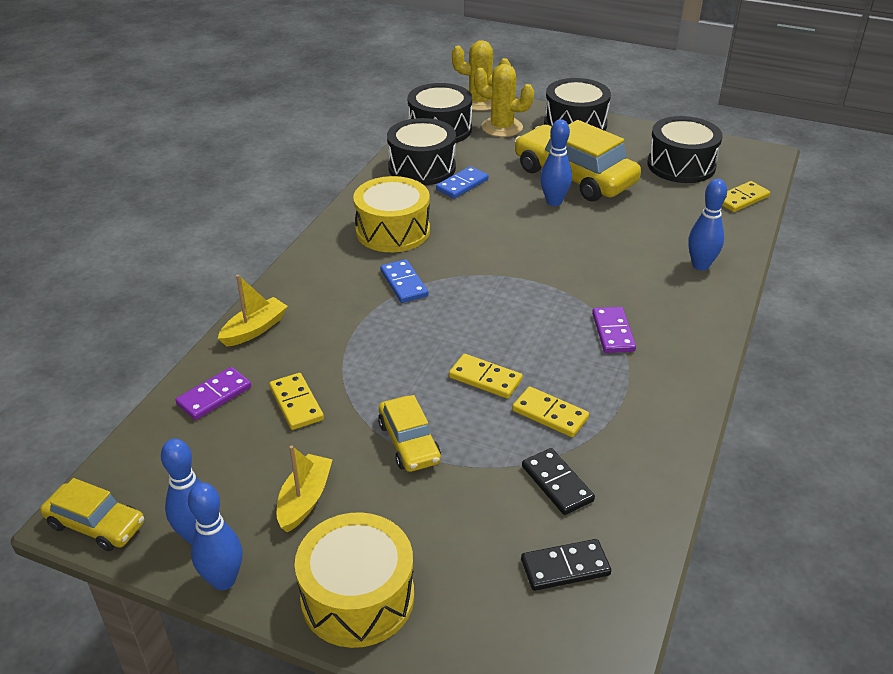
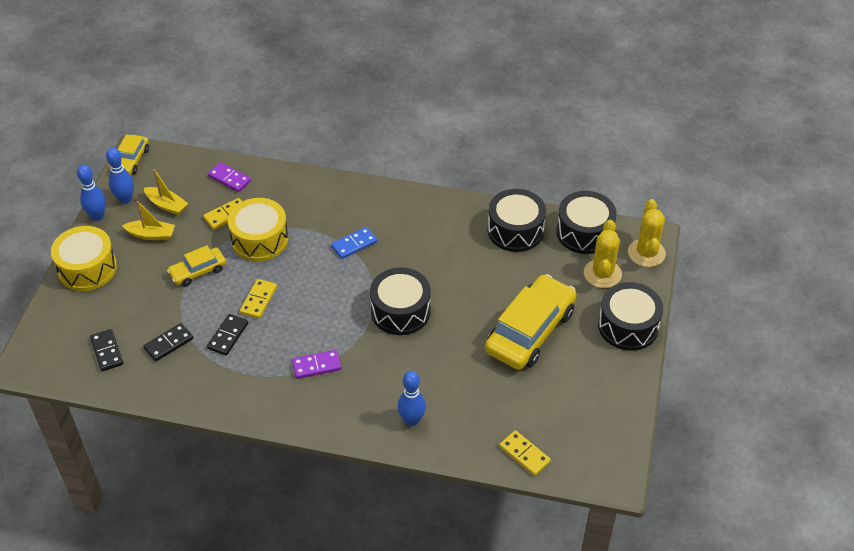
camera: 80 degrees right, 10 degrees up
yellow boat [218,275,288,347] -> yellow boat moved to [144,169,188,215]
yellow drum [353,176,430,252] -> yellow drum moved to [228,198,288,261]
blue domino [436,166,489,199] -> none
yellow domino [512,386,589,437] -> black domino [207,314,248,356]
blue bowling pin [540,119,572,206] -> none
black drum [647,116,723,183] -> black drum moved to [370,268,431,335]

